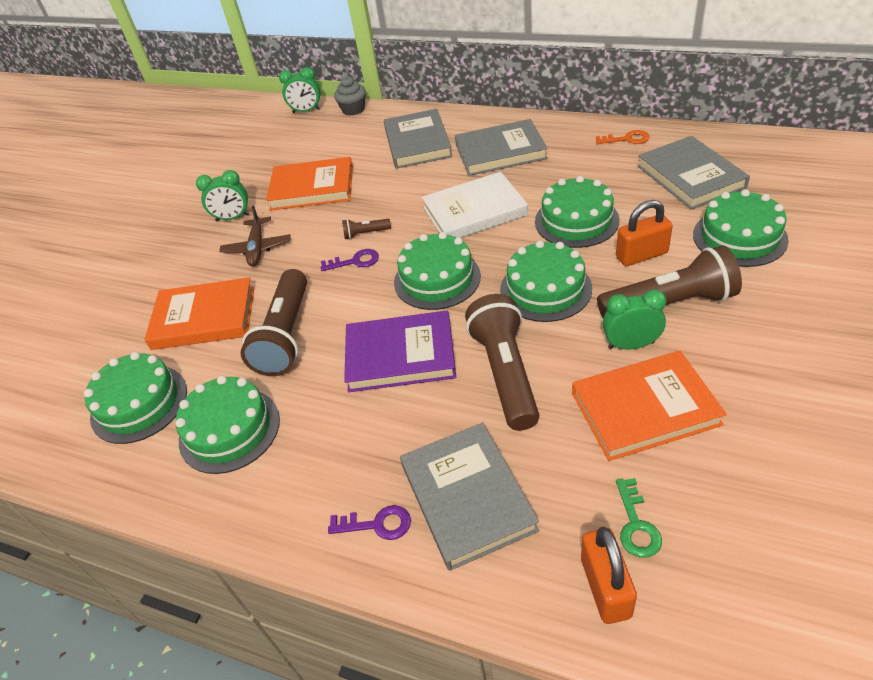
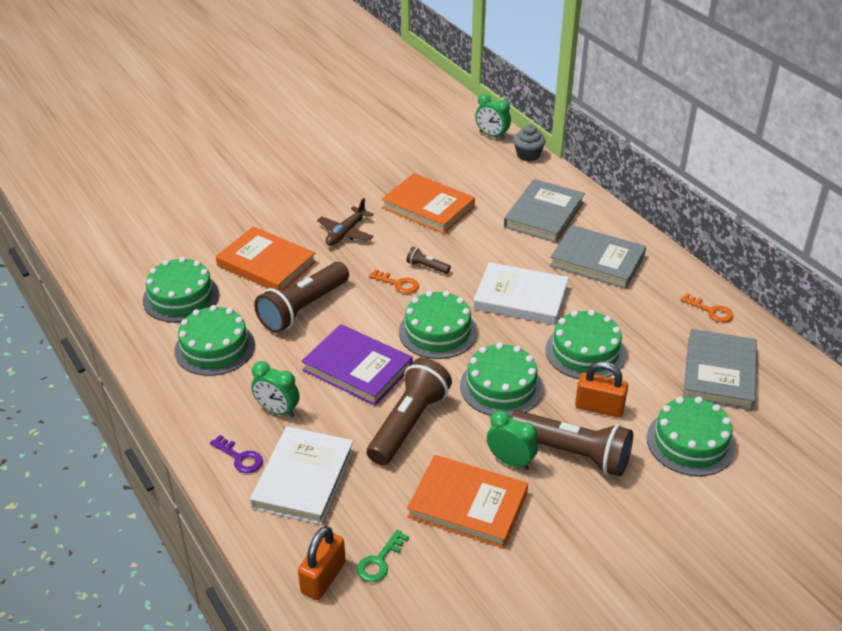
camera: 30 degrees right, 5 degrees down
green clock [196,170,249,221] -> green clock moved to [251,361,300,418]
purple key [320,249,379,271] -> orange key [369,269,419,294]
grey book [400,423,539,571] -> white book [250,426,354,525]

